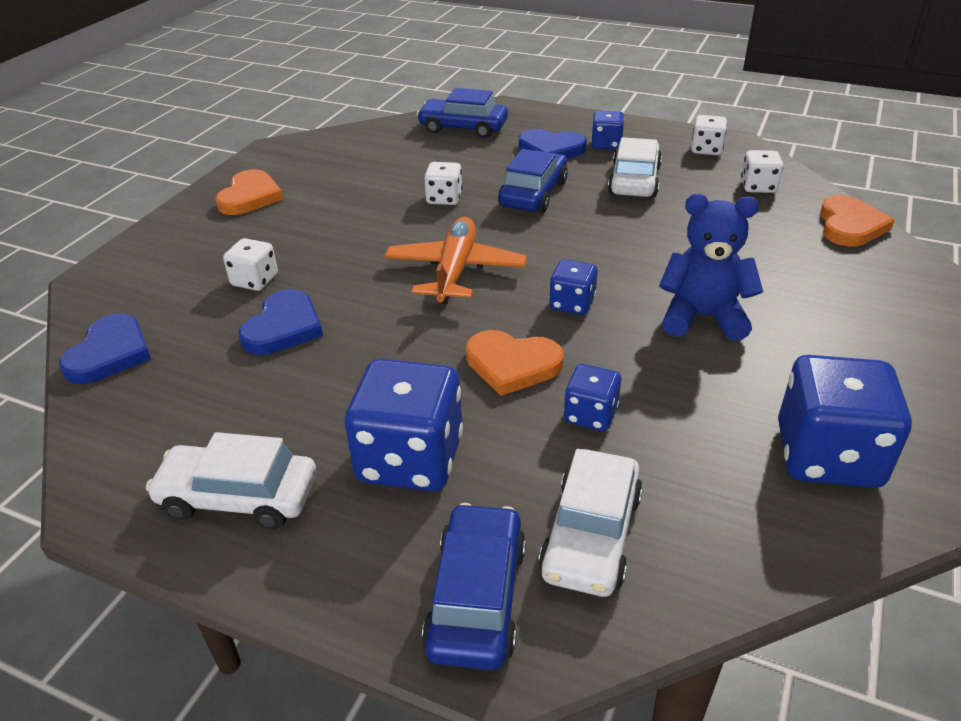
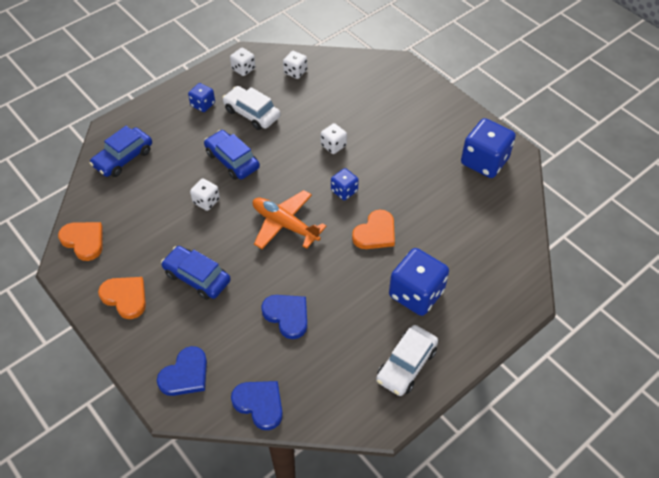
camera: 65 degrees left, 15 degrees up
white dice [223,238,278,291] -> white dice moved to [321,123,347,154]
blue car [422,503,526,670] -> blue car moved to [161,246,231,300]
blue heart [519,129,587,159] -> blue heart moved to [157,346,207,396]
white car [538,449,643,597] -> none
blue dice [564,364,621,431] -> none
blue teddy bear [659,194,763,341] -> none
orange heart [820,195,894,247] -> orange heart moved to [58,222,103,261]

